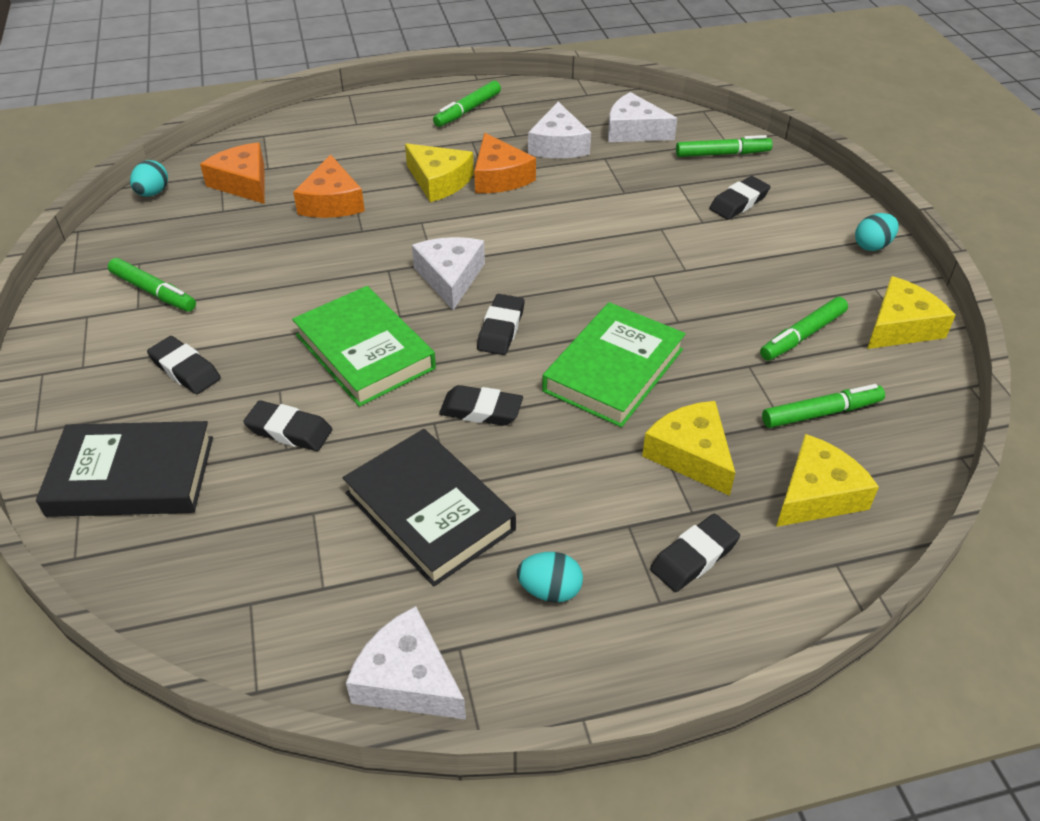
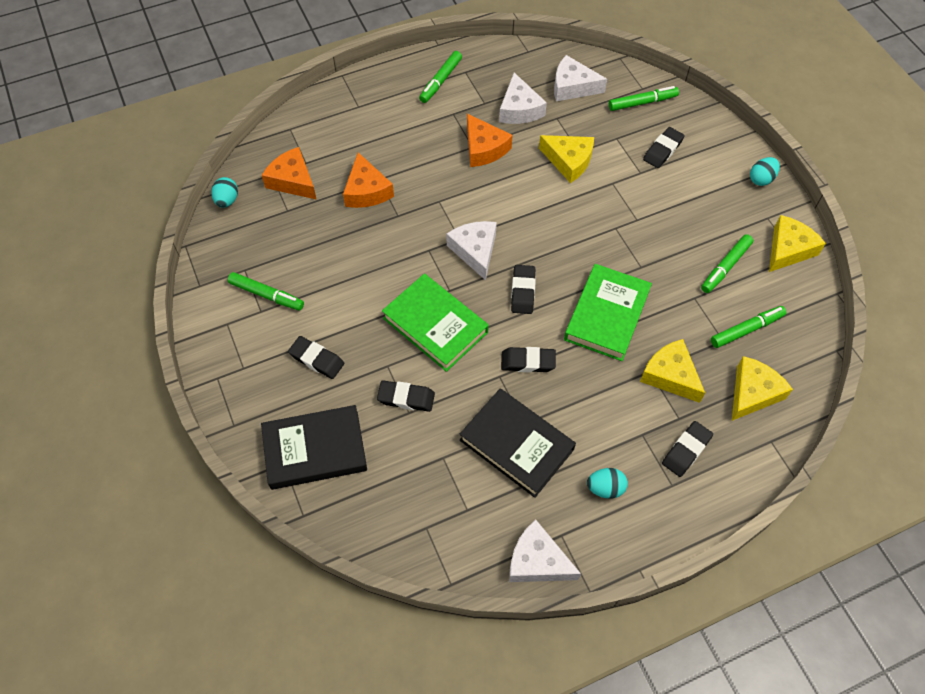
camera: 10 degrees left, 15 degrees up
yellow cheese [405,143,474,202] -> yellow cheese moved to [539,135,594,183]

